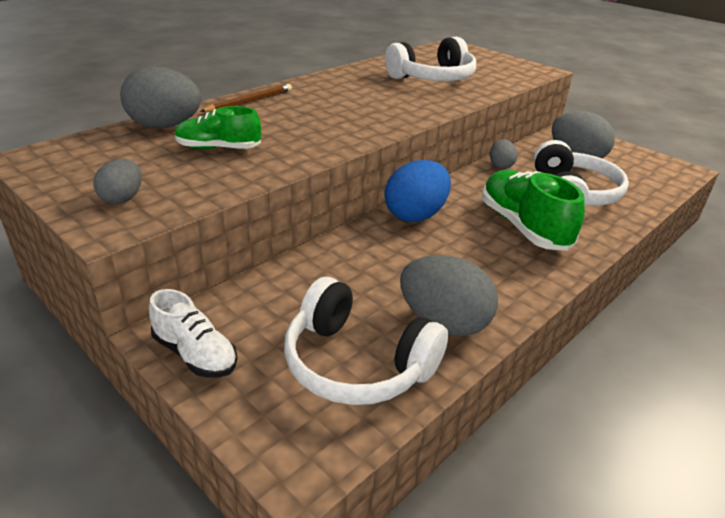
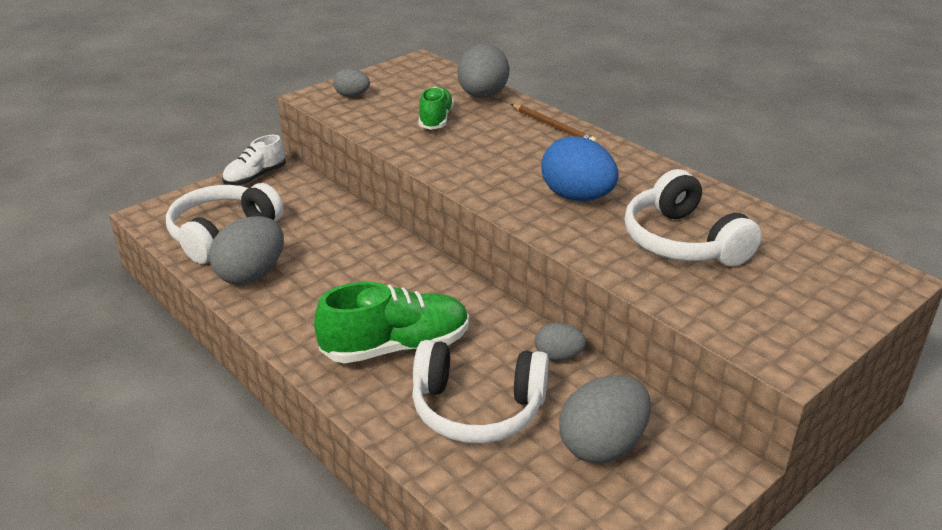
camera: 95 degrees right, 0 degrees up
blue egg [385,160,451,222] -> blue egg moved to [541,136,619,201]

